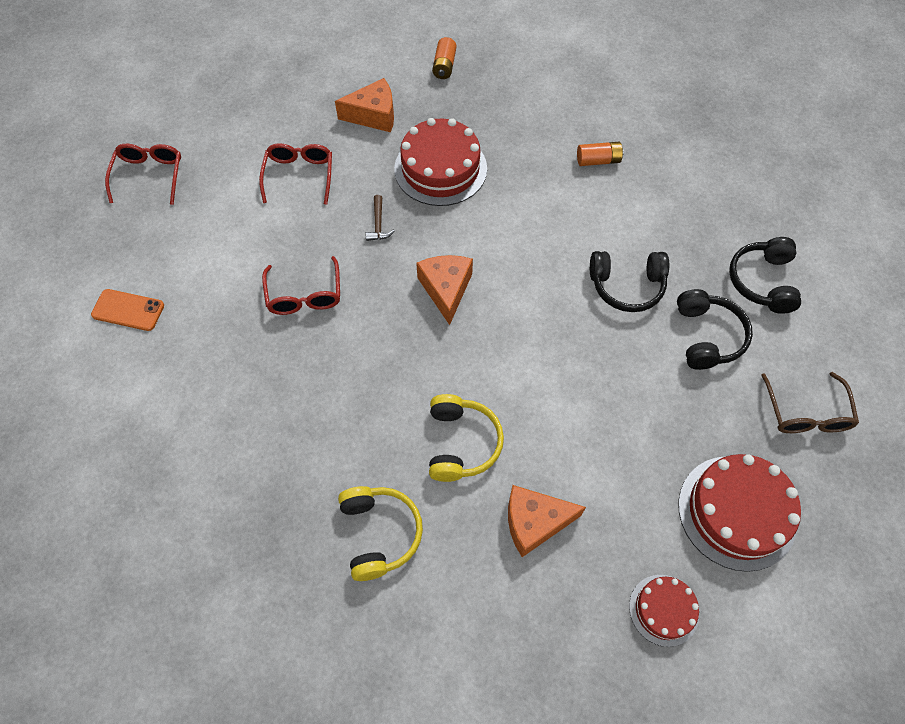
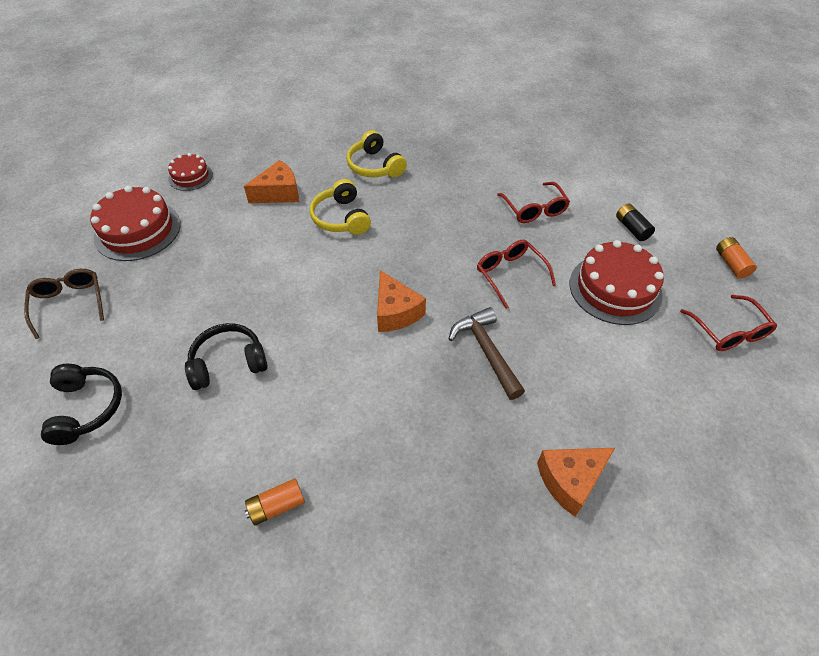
camera: 160 degrees right, 10 degrees down
orange phone [91,289,164,331] -> black battery [616,204,655,241]
red glasses [259,143,332,205] -> red glasses moved to [497,182,570,223]
brown hammer [366,195,395,241] -> brown hammer [449,307,525,400], size x1.91
red cake [394,118,487,206] -> red cake moved to [570,240,664,325]
orange battery [432,37,457,79] -> orange battery moved to [716,237,757,278]
black headphones [677,289,753,370] -> none

